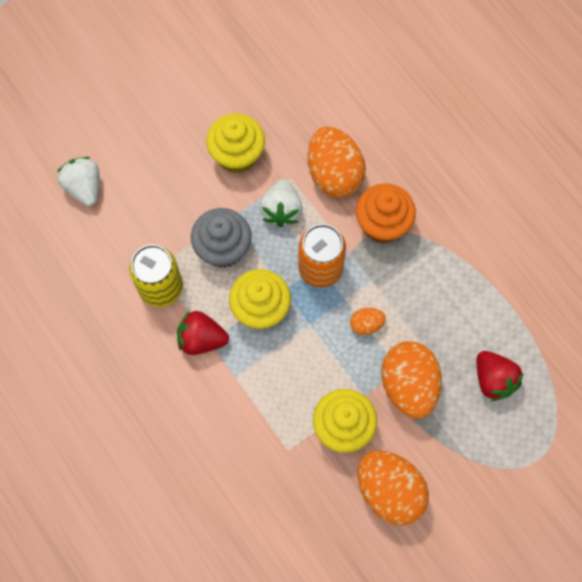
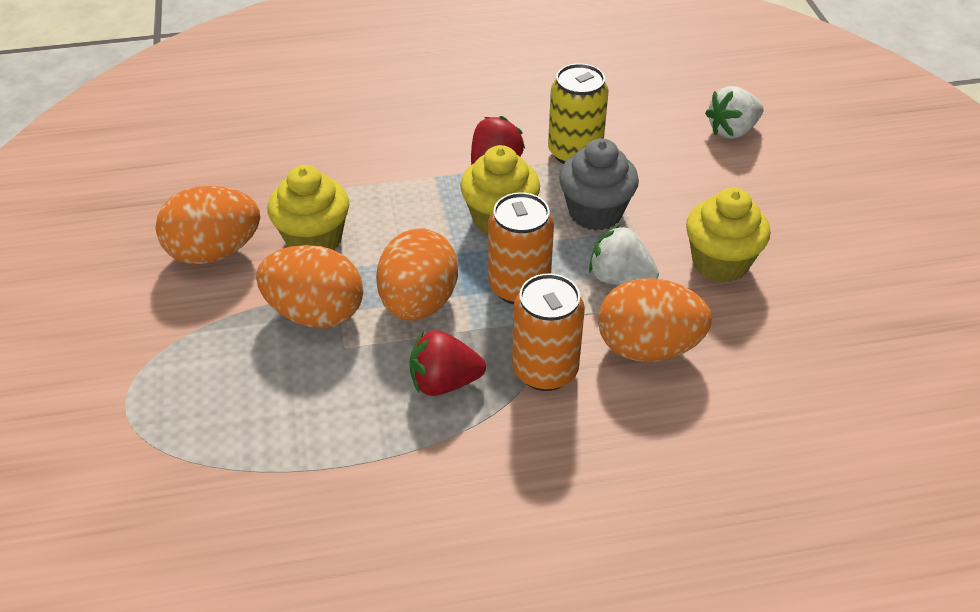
camera: 115 degrees right, 25 degrees down
white strawberry [57,157,99,206] -> white strawberry turned 150 degrees clockwise [705,86,764,139]
orange egg [350,308,386,335] -> orange egg [376,228,458,321], size x2.12
orange cupcake [356,183,416,243] -> orange can [512,273,585,391]
red strawberry [477,351,523,401] -> red strawberry moved to [409,330,486,396]

